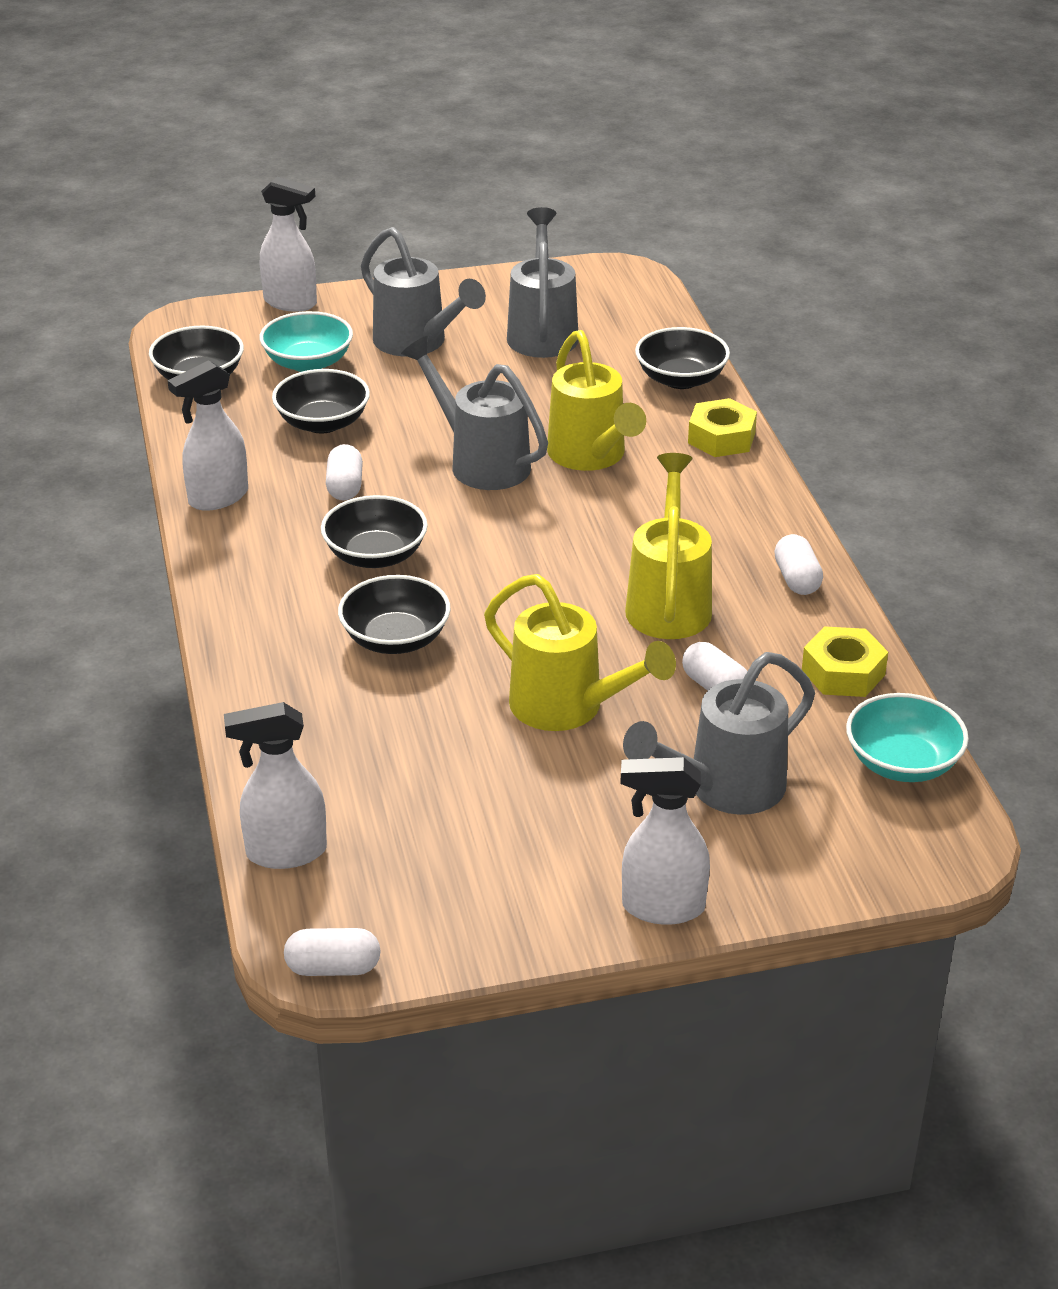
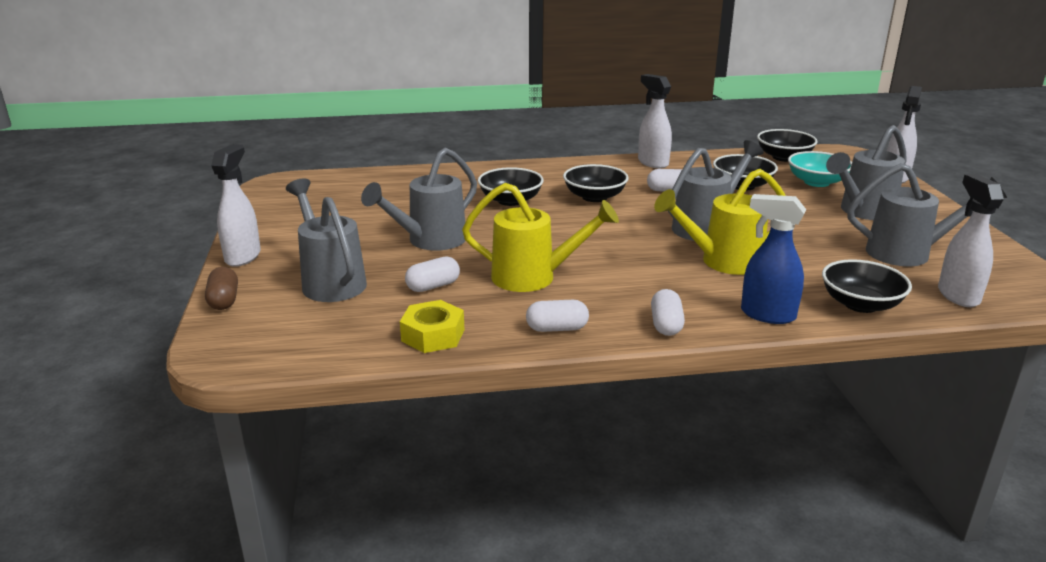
camera: 95 degrees right, 10 degrees down
white spray bottle [224,702,327,869] -> white spray bottle moved to [938,174,1004,307]
white capsule [284,928,381,976] -> white capsule moved to [651,289,685,336]
yellow watering can [484,574,676,731] -> grey watering can [361,148,477,251]
yellow nut [688,398,757,457] -> blue spray bottle [741,194,806,324]
turquoise bowl [846,693,969,782] -> none
none -> brown capsule [205,267,238,310]

